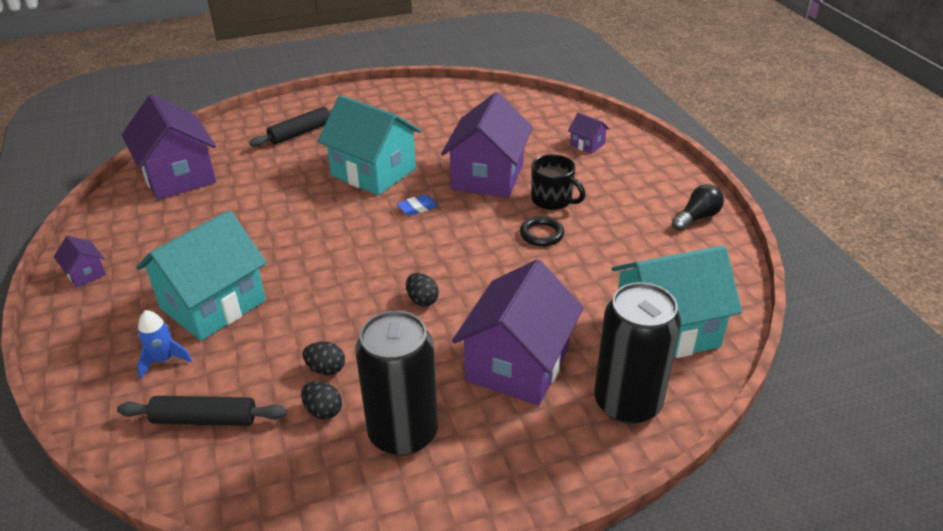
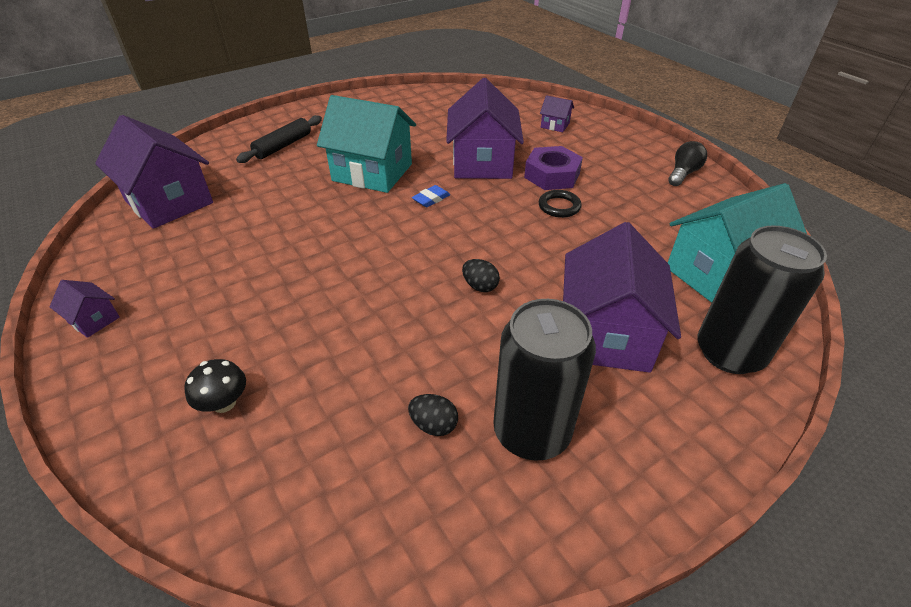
camera: 15 degrees left, 5 degrees up
black rolling pin [117,396,287,426] -> none
turquoise house [136,210,267,341] -> none
blue rocket [137,310,192,379] -> black mushroom [184,359,246,413]
black egg [303,342,345,375] -> none
black mug [531,154,586,210] -> purple nut [524,146,583,190]

